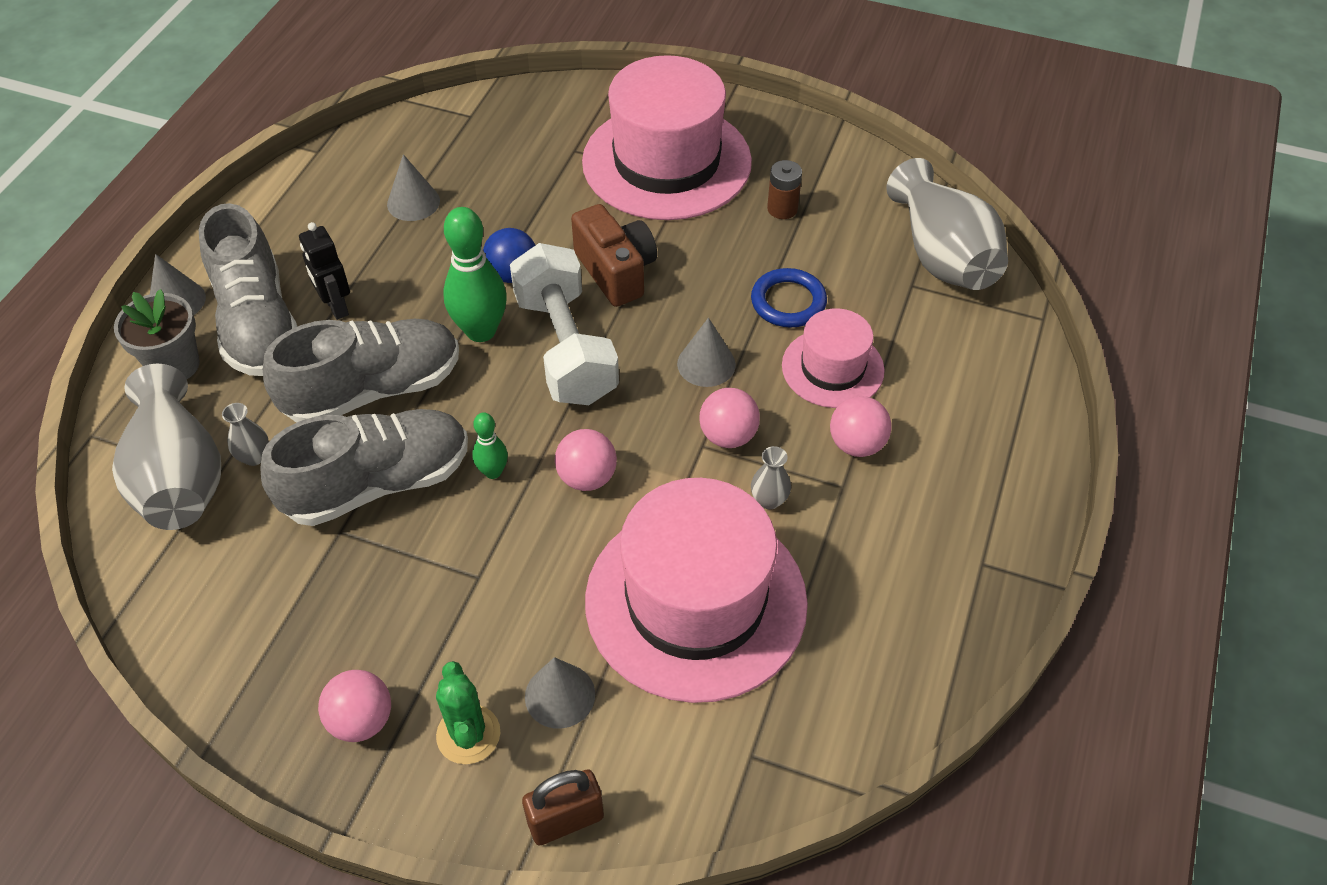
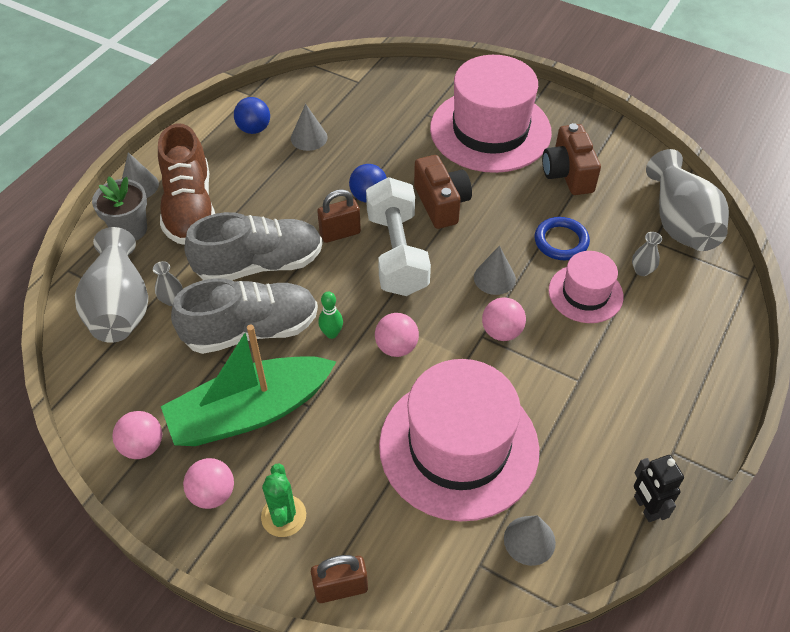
camera: 10 degrees right, 0 degrees up
grey shoe [199,203,298,376] -> brown shoe [158,124,215,245]
black robot [299,222,350,320] -> black robot moved to [634,455,684,522]
green bowling pin [443,207,507,342] -> brown padlock [317,189,361,243]
grey cone [525,657,595,729] -> grey cone moved to [504,515,556,566]
grey vase [751,446,791,509] -> grey vase moved to [632,232,662,276]
brown battery [767,160,802,219] -> brown camera [542,123,601,195]
pink ball [830,396,892,457] -> pink ball moved to [112,411,162,459]
none -> green boat [161,324,336,446]
none -> blue ball [234,97,270,134]

